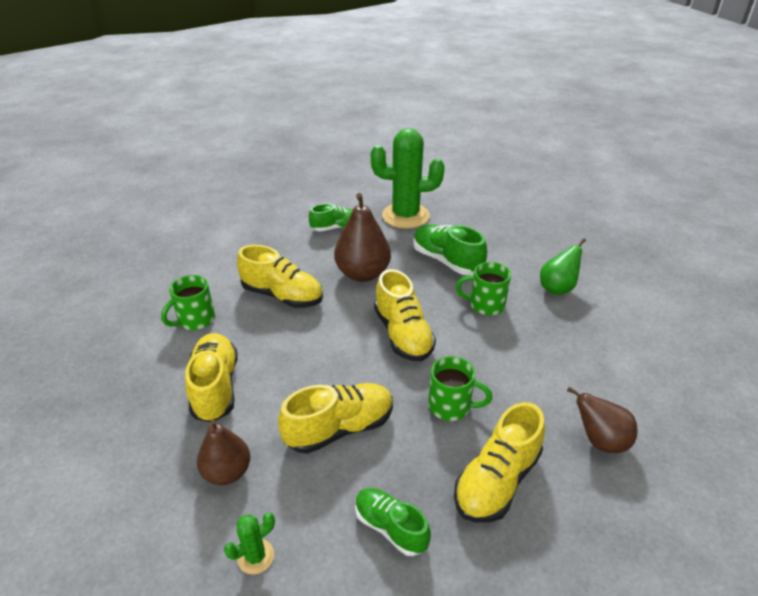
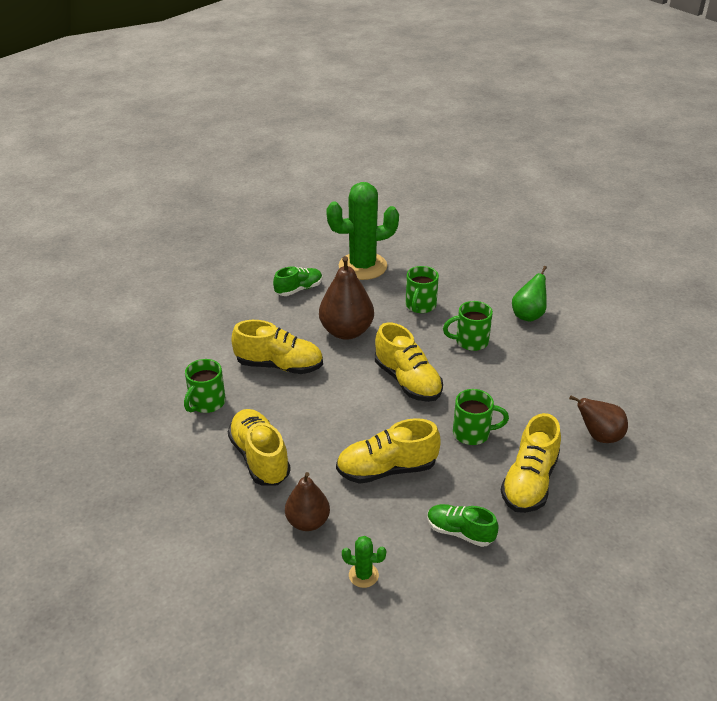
camera: 15 degrees left, 0 degrees up
green cactus [224,512,275,574] -> green cactus turned 60 degrees clockwise [342,536,386,588]
yellow shoe [278,383,393,454] -> yellow shoe turned 150 degrees counterclockwise [336,418,441,484]
green shoe [413,224,487,275] -> green mug [406,266,439,313]

